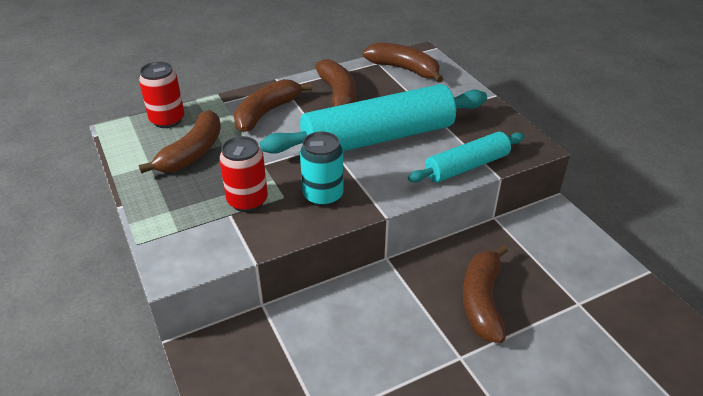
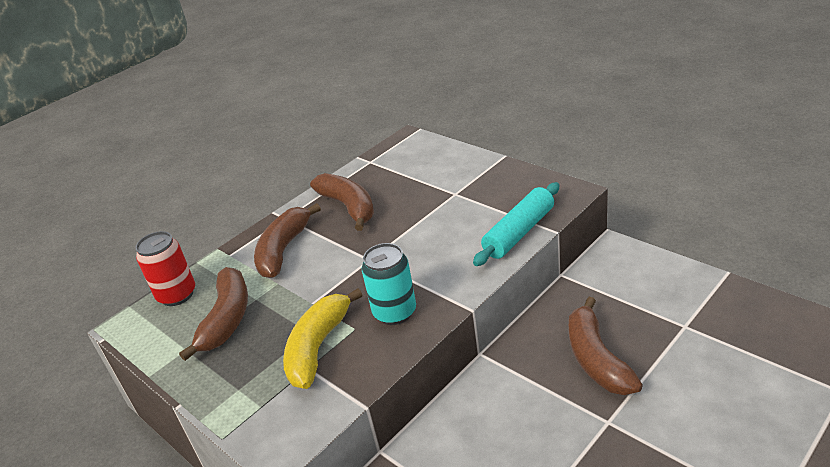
camera: 15 degrees left, 5 degrees down
red can [219,136,268,212] -> yellow banana [283,288,362,389]
turquoise rolling pin [260,84,487,154] -> none
brown banana [362,42,443,83] -> none

